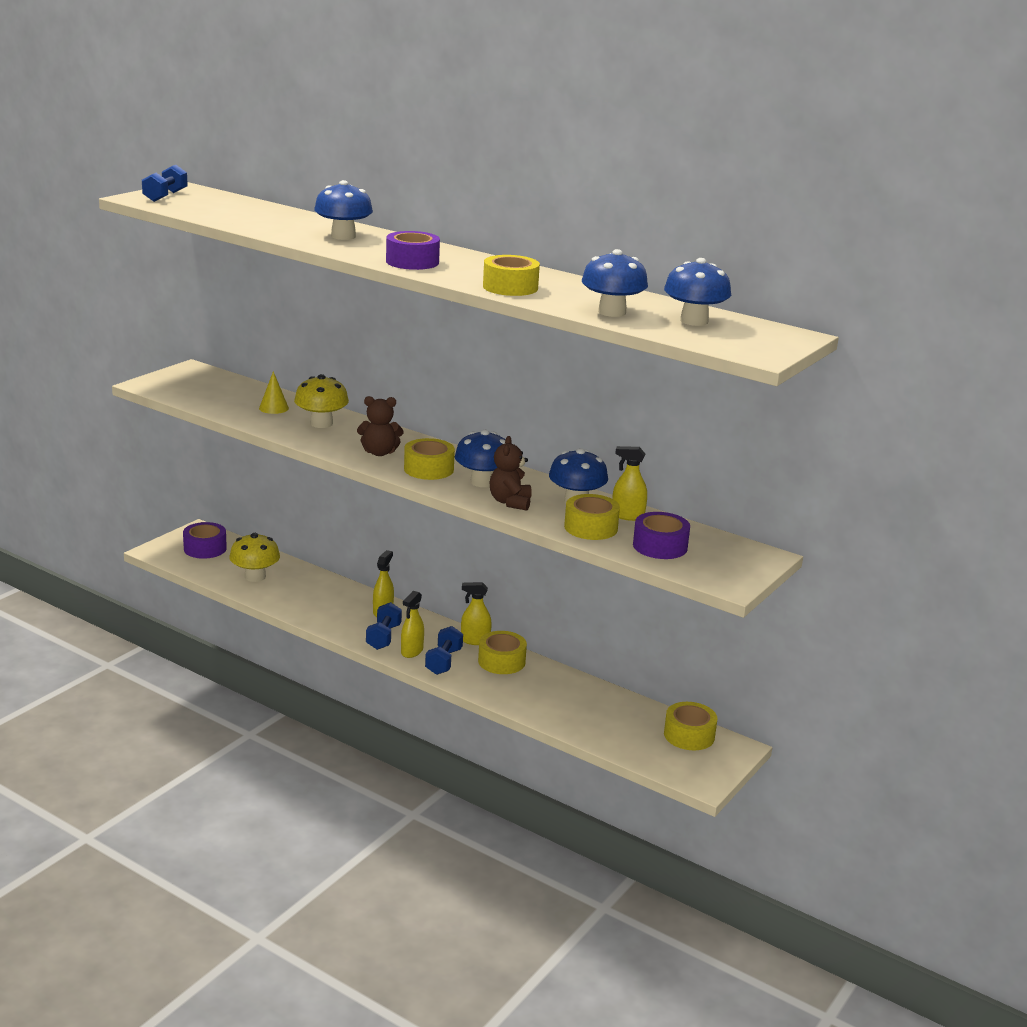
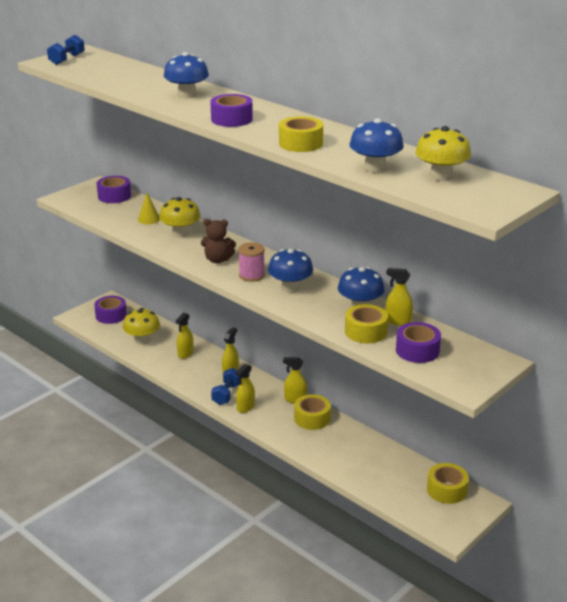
camera: 10 degrees right, 5 degrees up
yellow tape [404,438,455,480] -> pink spool [238,242,265,282]
blue dumbbell [425,626,463,675] -> none
brown teddy bear [489,436,532,511] -> none
blue mushroom [664,258,731,326] -> yellow mushroom [415,126,471,181]
none -> purple tape [97,176,131,203]
none -> yellow spray bottle [176,313,194,359]

